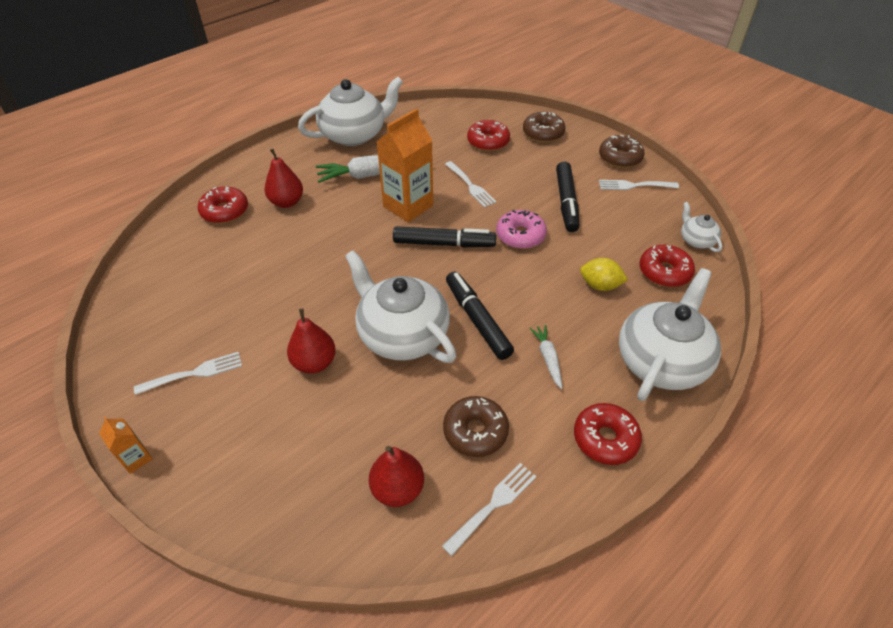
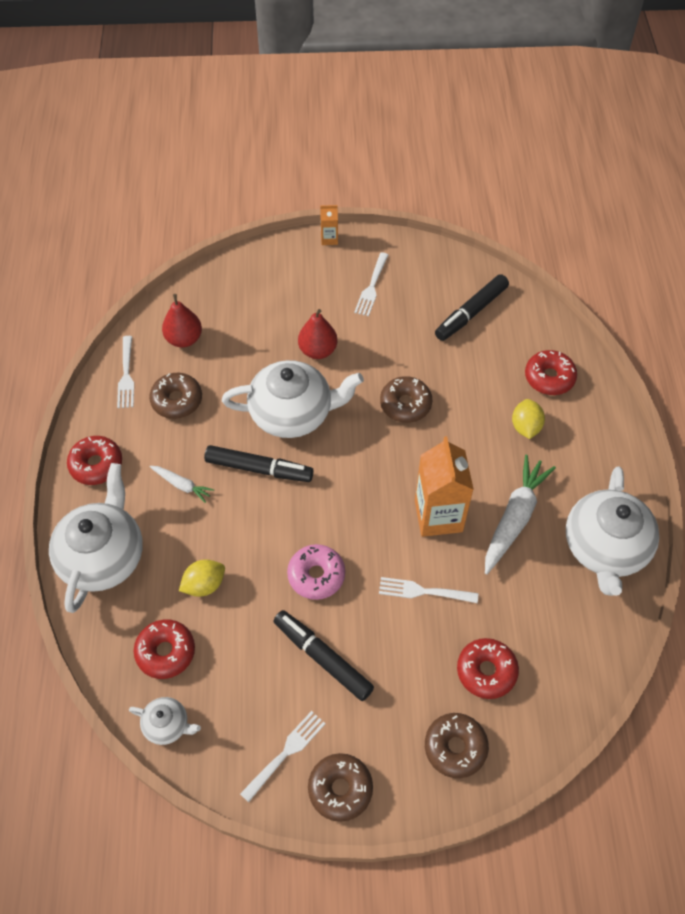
camera: 130 degrees right, 10 degrees up
red pear [265,149,303,208] -> yellow lemon [512,399,545,439]
black marker [393,226,496,248] -> black marker moved to [435,274,509,341]
white teapot [619,268,721,401] -> white teapot turned 150 degrees counterclockwise [49,463,143,613]
none -> brown donut [380,376,432,423]

